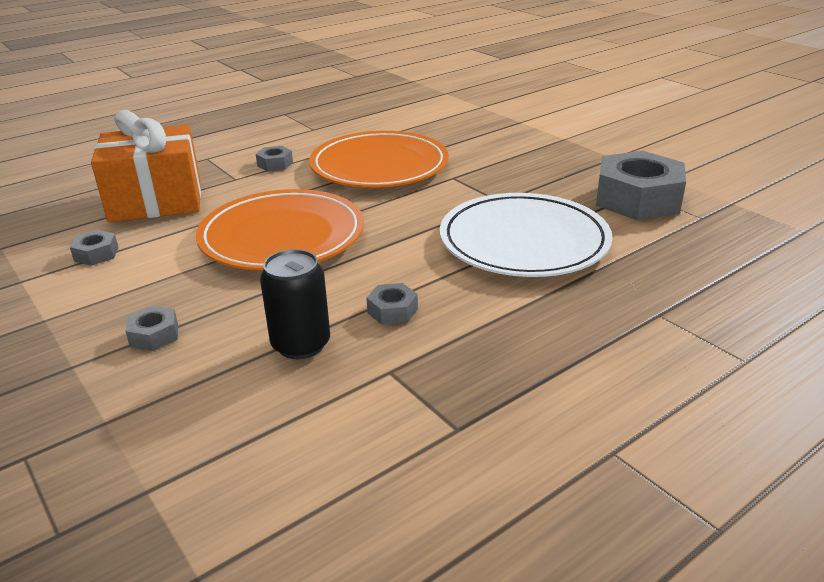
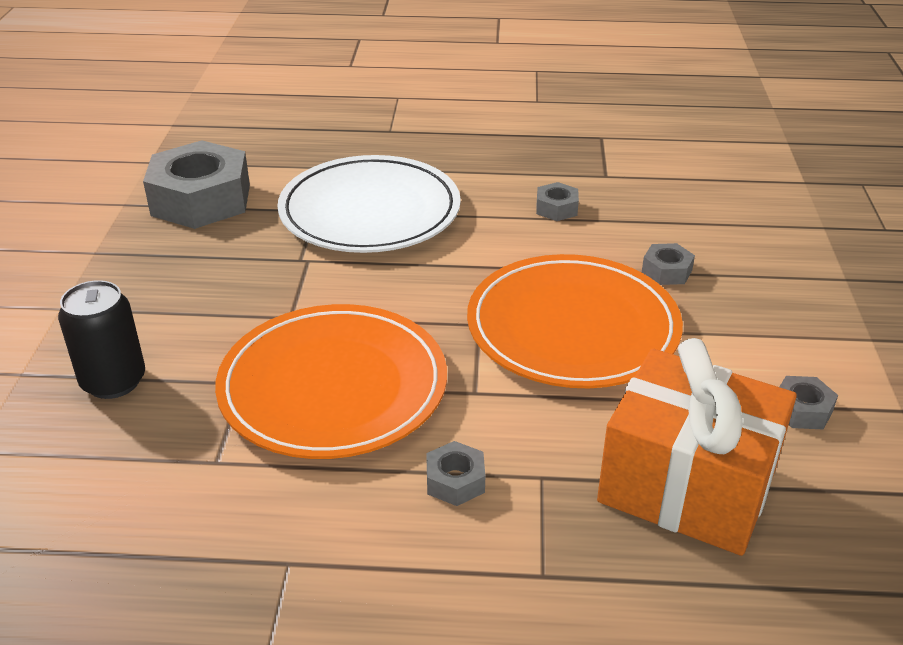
camera: 140 degrees left, 5 degrees up
grey nut [125,306,178,351] -> grey nut moved to [642,243,695,285]
black can [260,249,330,359] -> black can moved to [58,280,145,399]

